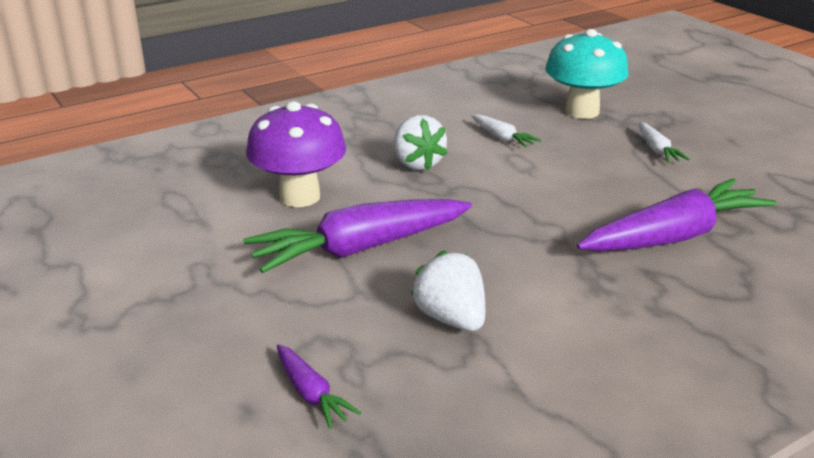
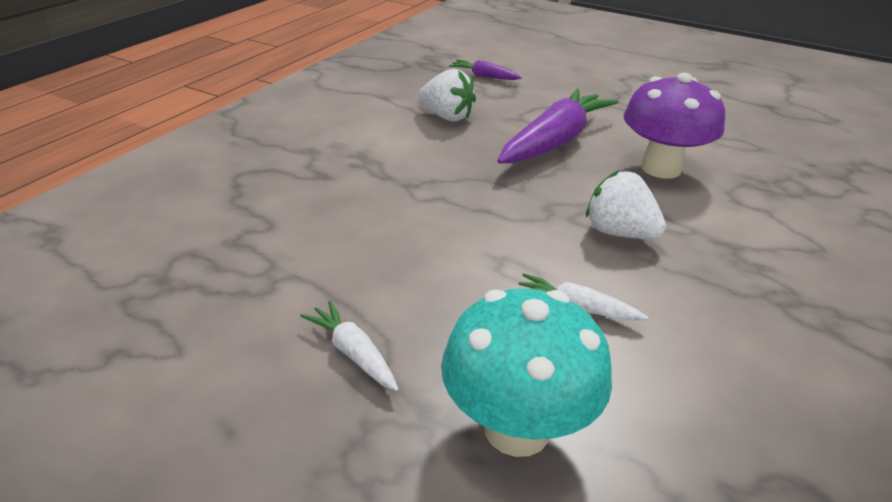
camera: 150 degrees right, 5 degrees up
purple carrot [577,178,777,251] -> none

